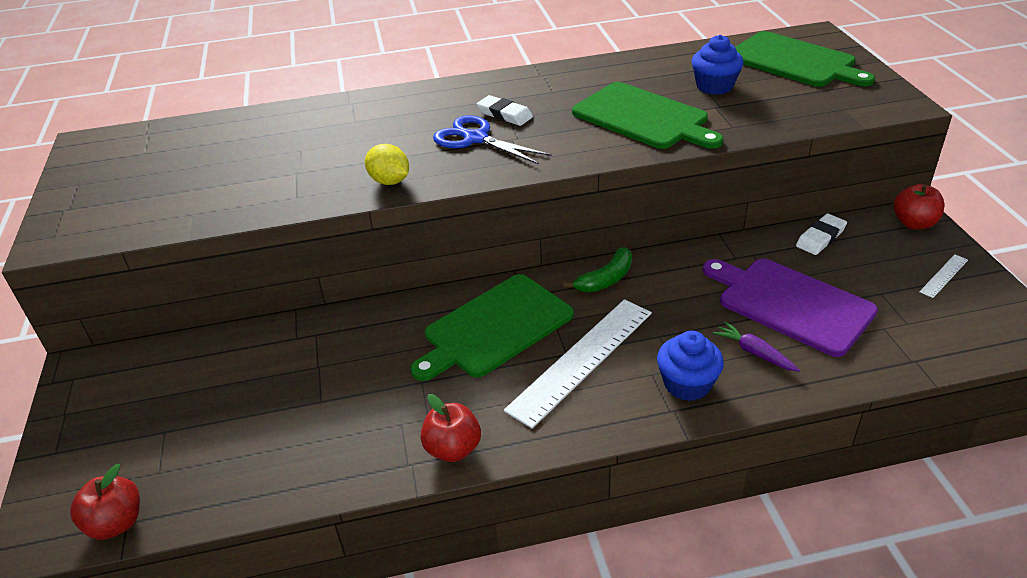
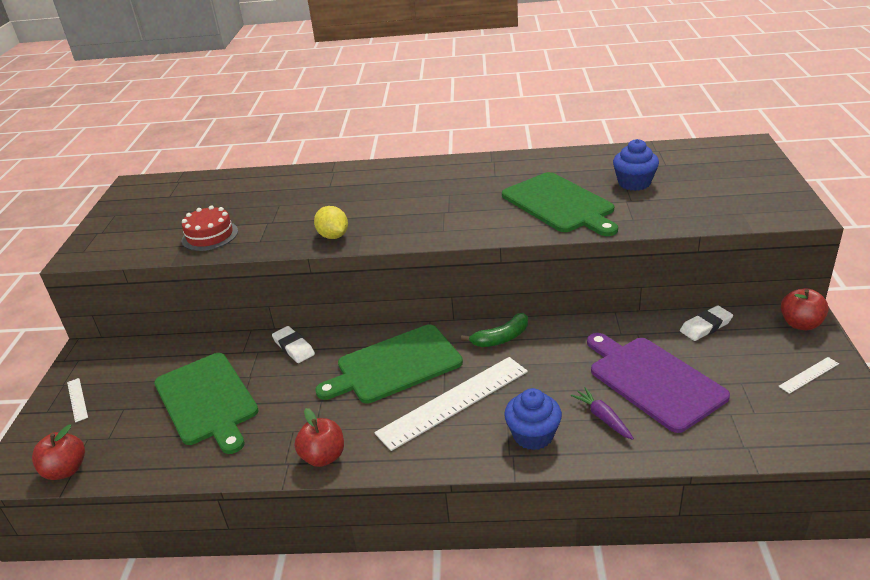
camera: 15 degrees right, 5 degrees down
blue scissors [433,115,552,165] -> none
white eraser [476,95,533,126] -> white eraser moved to [272,326,315,363]
green cutting board [735,31,875,87] -> green cutting board moved to [154,353,259,454]
none -> white ruler [67,378,88,423]
none -> red cake [182,205,238,251]

